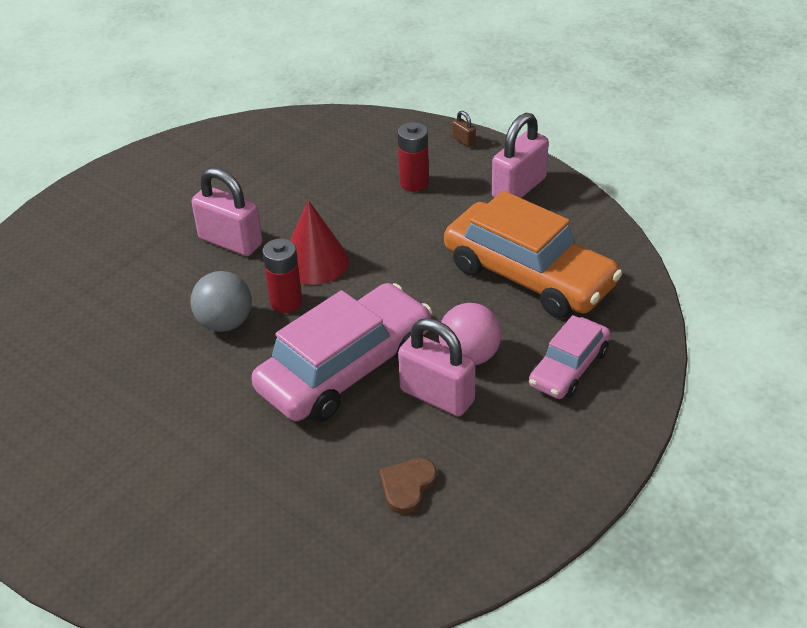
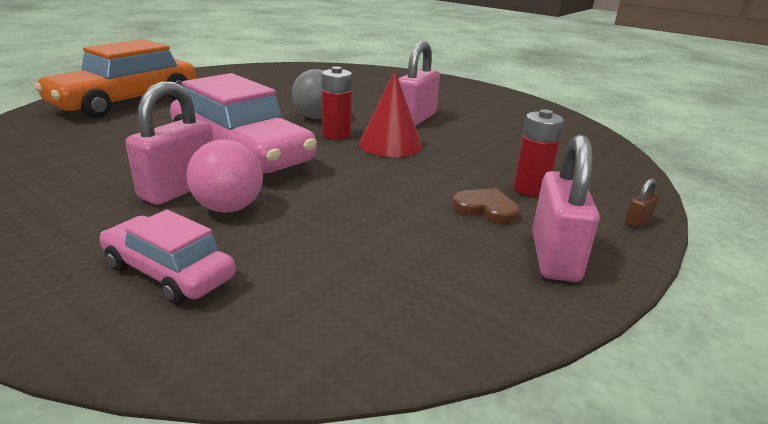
camera: 85 degrees right, 15 degrees down
brown heart [380,458,437,514] -> brown heart moved to [452,188,520,224]
orange car [444,191,622,318] -> orange car moved to [34,39,196,118]
pink padlock [492,113,549,198] -> pink padlock turned 60 degrees clockwise [532,134,600,282]

